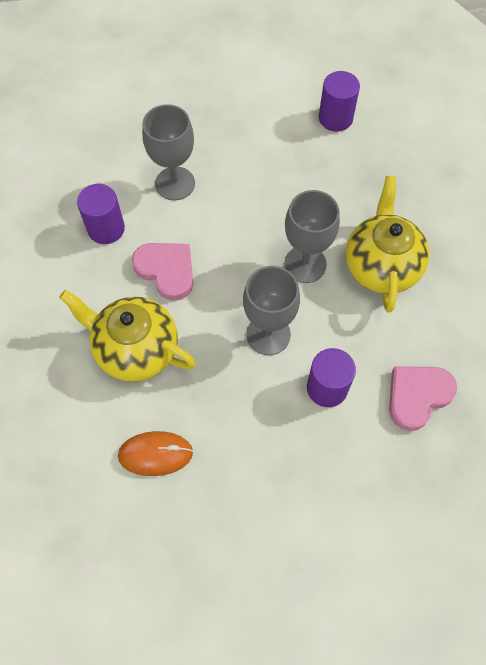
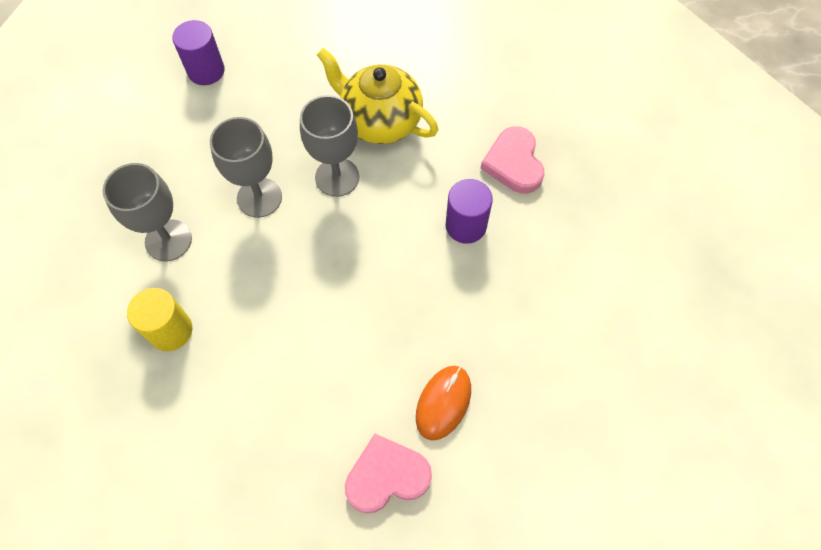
camera: 60 degrees left, 0 degrees up
yellow teapot [59,290,196,382] -> none
purple cylinder [77,184,125,244] -> yellow cylinder [127,288,192,351]
pink heart [132,243,193,301] -> pink heart moved to [345,434,432,513]
grey goblet [243,266,300,355] -> grey goblet moved to [210,117,282,218]

